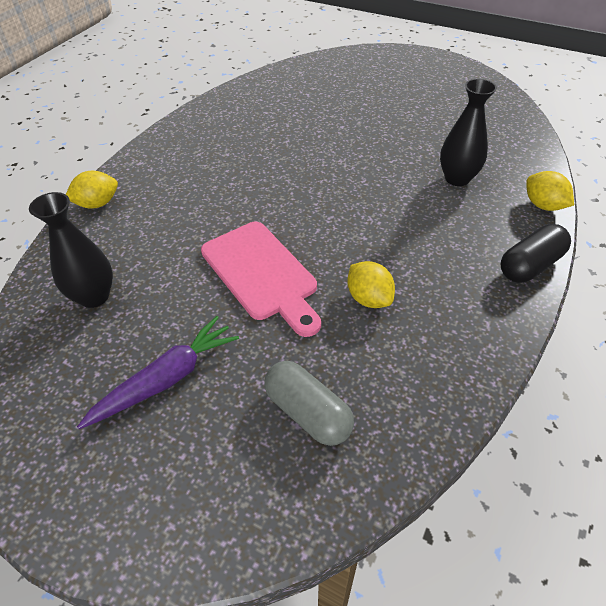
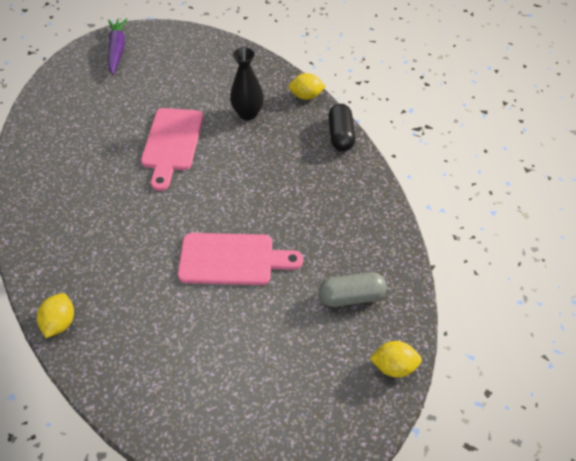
camera: 55 degrees left, 5 degrees up
black vase [29,192,113,308] -> none
purple carrot [77,316,239,429] -> purple carrot moved to [108,18,127,75]
yellow lemon [347,261,395,308] -> yellow lemon moved to [370,341,422,378]
none -> pink cutting board [141,108,203,191]

